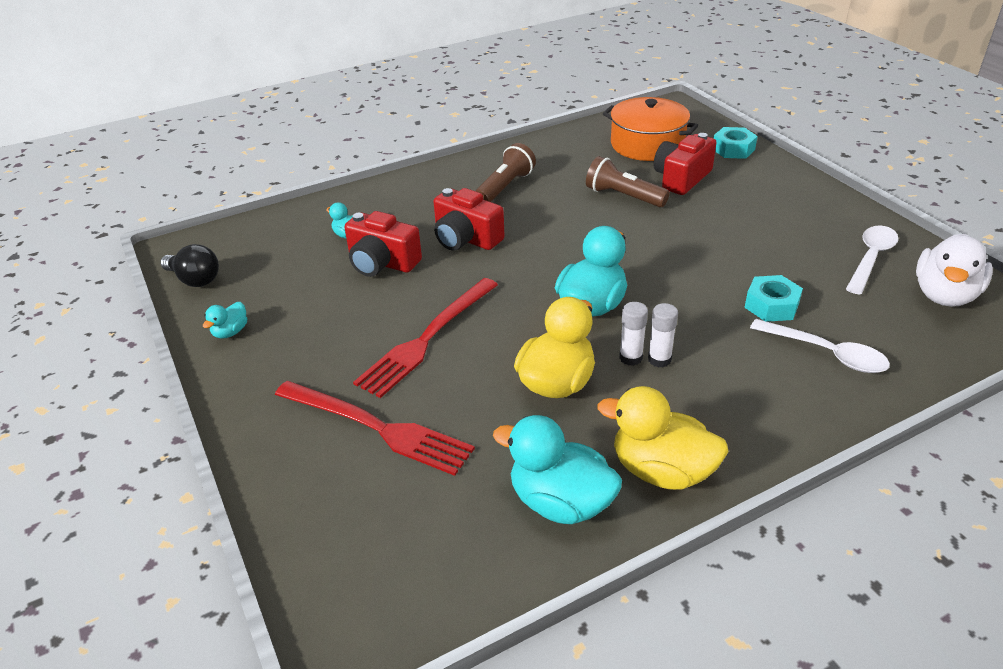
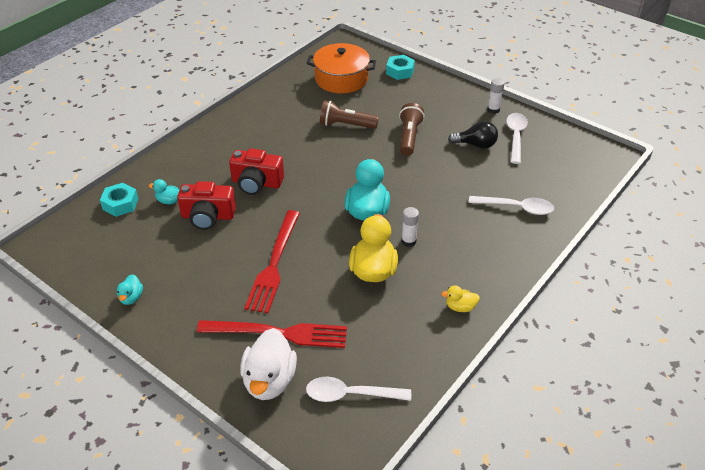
camera: 25 degrees left, 5 degrees up
black light bulb [160,244,219,287] -> black light bulb moved to [448,121,498,149]
brown flashlight [476,143,536,202] -> brown flashlight moved to [399,103,425,156]
turquoise duck [493,415,622,524] -> none
yellow duck [597,386,729,490] -> yellow duck [441,285,480,312], size x0.49
white glue stick [648,303,678,368] -> white glue stick moved to [487,78,505,114]
red camera [654,133,716,195] -> none
turquoise nut [744,275,803,322] -> turquoise nut moved to [100,183,138,217]
white duck [916,234,993,307] -> white duck moved to [240,328,297,400]
none -> white spoon [306,377,411,402]

